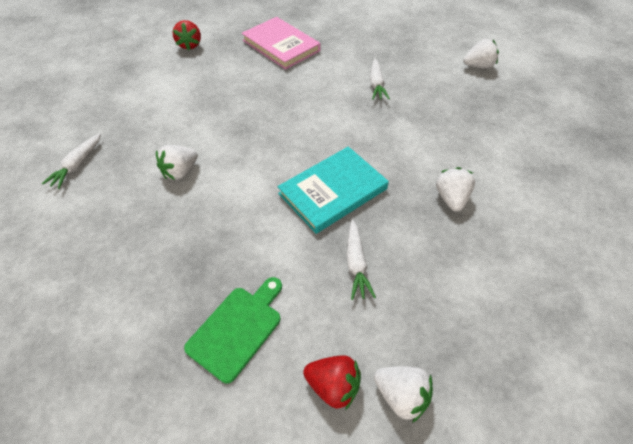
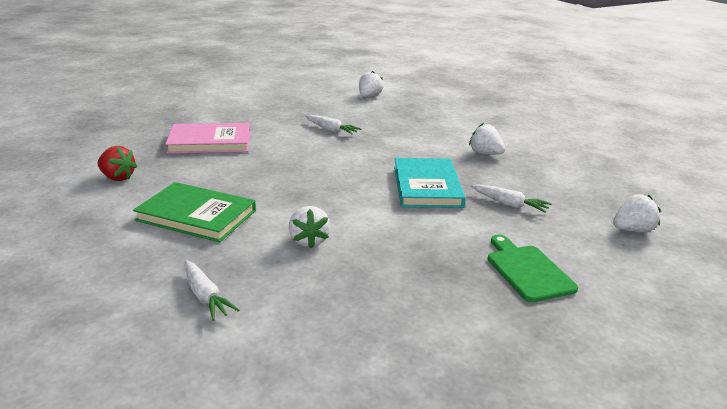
camera: 55 degrees left, 25 degrees down
red strawberry [303,355,361,410] -> none
none -> green book [133,182,256,242]

